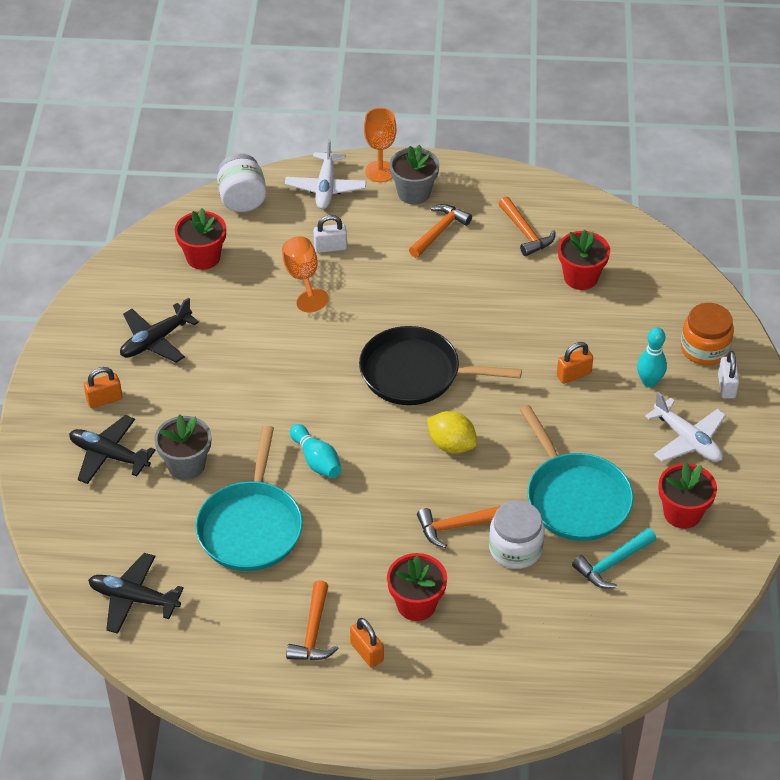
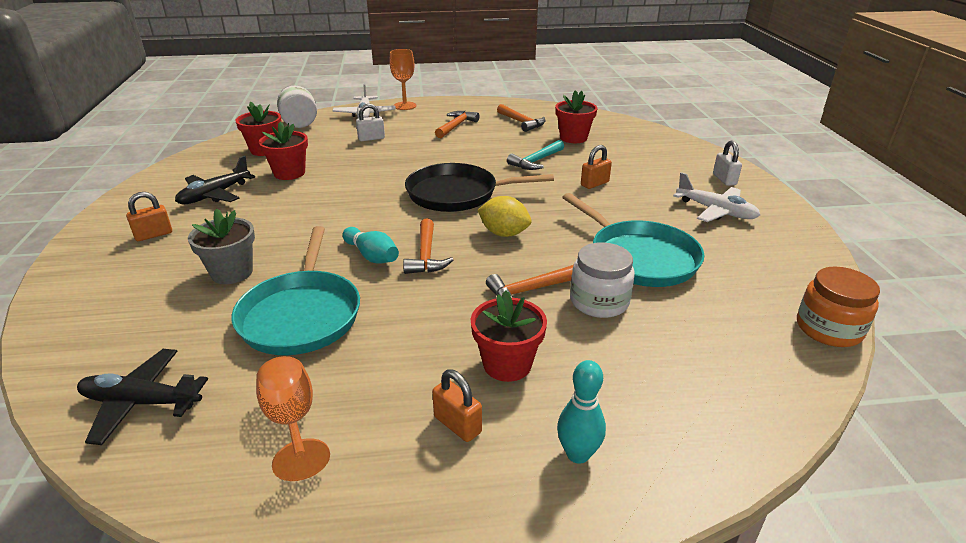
camera: 10 degrees left, 15 degrees down
black plane [69,415,156,484] -> none
orange goblet [282,236,329,312] -> orange goblet moved to [256,356,330,481]
orange hammer [286,580,339,660] -> orange hammer moved to [403,219,453,274]
grey flower pot [389,145,439,205] -> none
turquoise hammer [572,528,656,589] -> turquoise hammer moved to [507,140,564,170]
turquoise bowling pin [637,327,667,387] -> turquoise bowling pin moved to [557,360,606,464]
red flower pot [659,462,717,529] -> red flower pot moved to [259,122,308,180]
orange jar [681,303,734,365] -> orange jar moved to [797,267,880,347]

